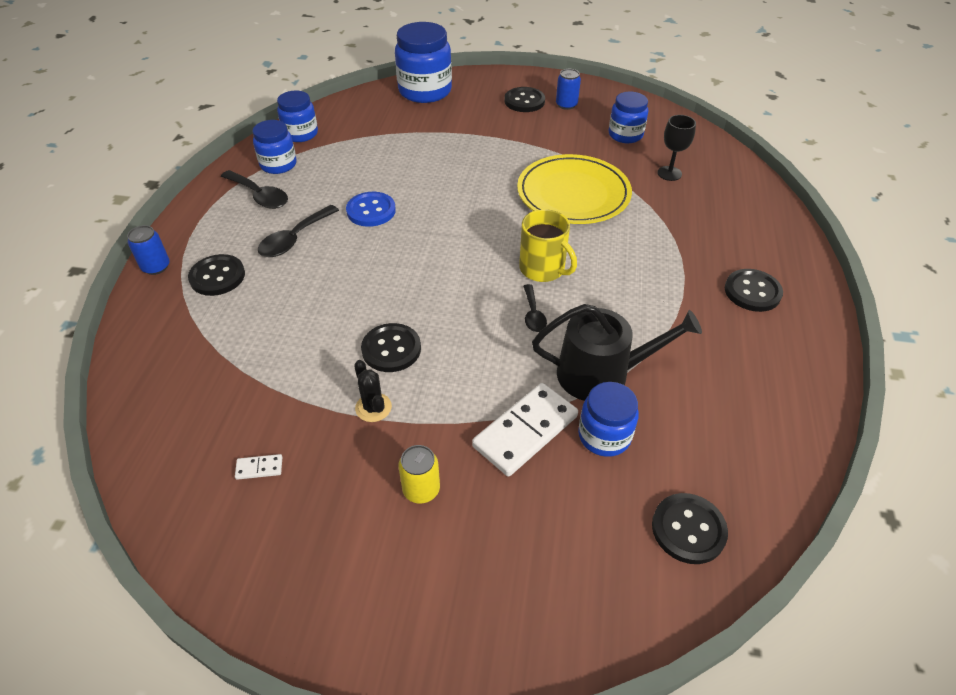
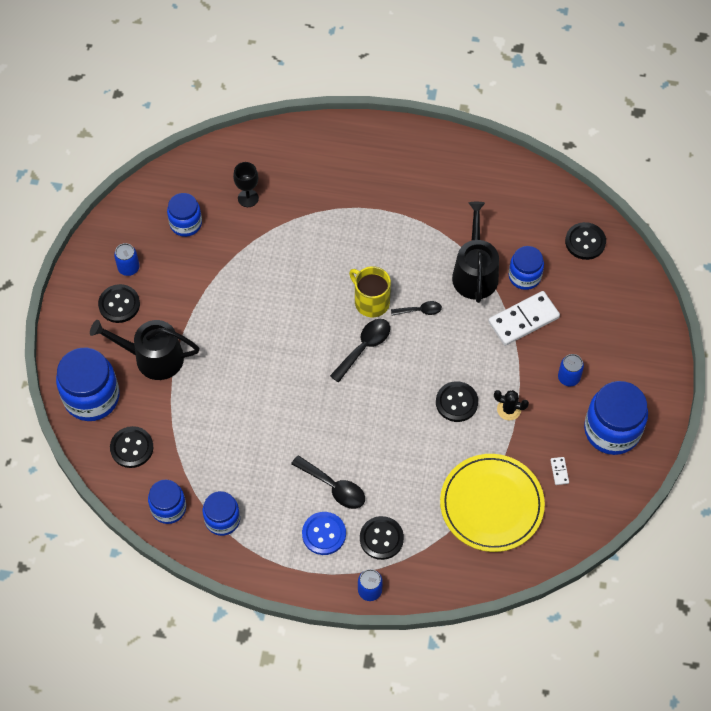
camera: 90 degrees left, 15 degrees up
black spoon [221,170,288,209] -> black spoon moved to [330,319,390,383]
blue button [346,192,396,227] -> blue button moved to [302,512,346,555]
black cactus [354,360,392,422] -> black cactus turned 45 degrees clockwise [494,390,529,420]
yellow can [398,445,440,503] -> blue can [558,354,584,386]
white domino [472,383,578,476] -> white domino turned 75 degrees counterclockwise [488,291,560,346]
yellow plate [517,154,632,224] -> yellow plate moved to [440,454,545,552]
yellow mug [519,209,577,282] -> yellow mug turned 90 degrees counterclockwise [349,266,391,317]
black button [725,269,783,312] -> black button moved to [110,426,153,468]
none -> black watering can [90,320,199,380]
none -> blue jar [584,381,648,455]

